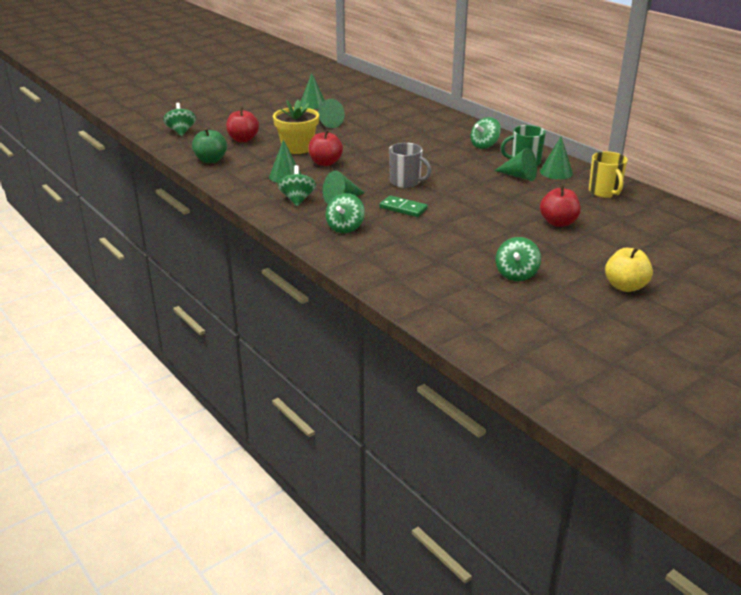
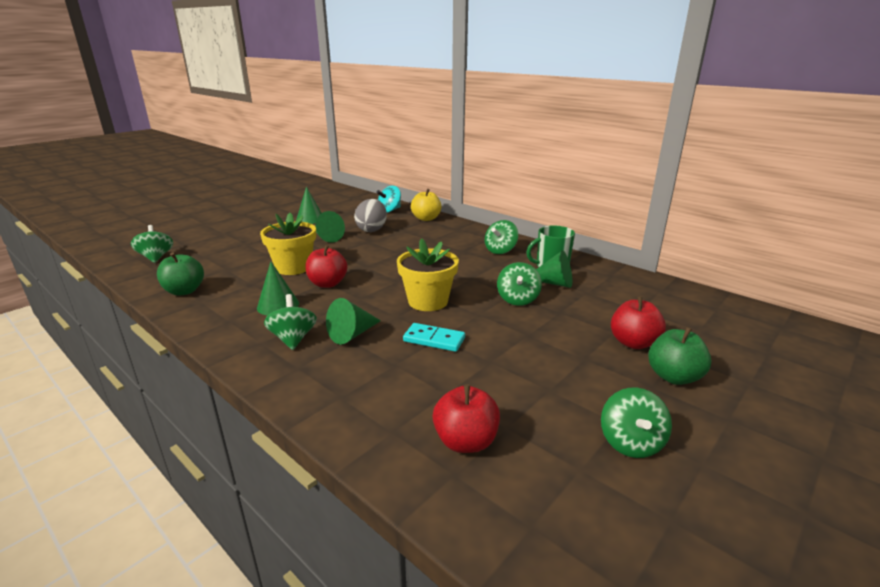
camera: 10 degrees left, 5 degrees down
red apple [226,107,259,142] -> red apple moved to [432,384,500,453]
green spinning top [326,193,365,233] -> green spinning top moved to [497,262,542,306]
green domino [380,195,428,217] -> turquoise domino [403,323,465,352]
grey mug [389,143,431,188] -> yellow flower pot [397,238,459,311]
green cone [540,136,573,179] -> none
yellow mug [589,151,628,198] -> none
yellow apple [605,247,653,292] -> yellow apple moved to [411,189,441,221]
none -> grey egg [354,199,387,232]
none -> turquoise spinning top [376,186,401,213]
none -> green apple [648,327,711,385]

